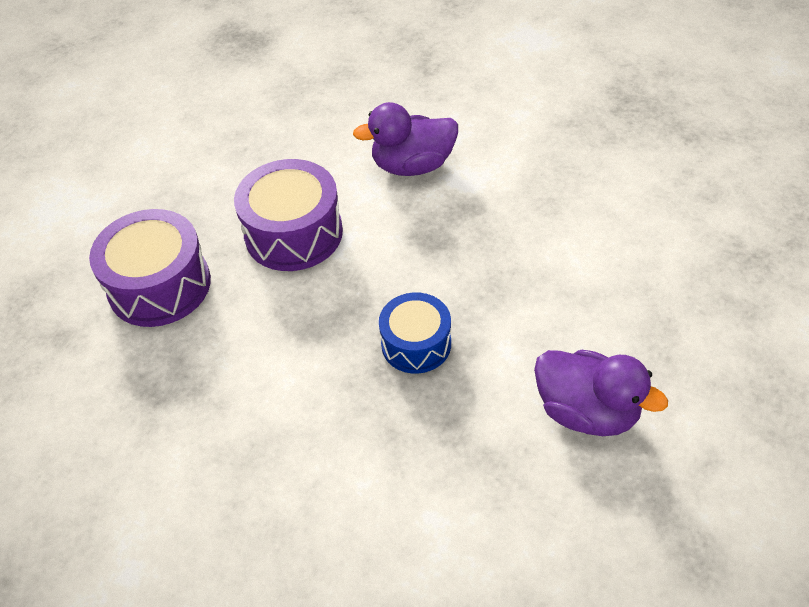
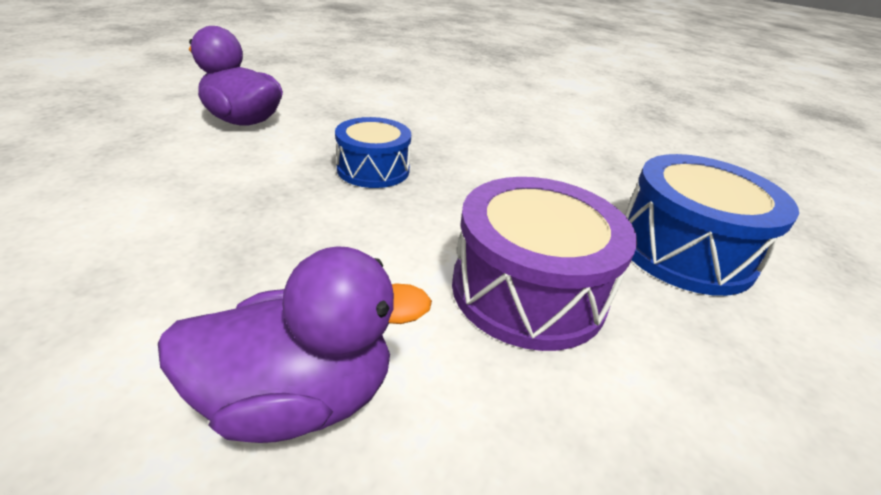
camera: 175 degrees right, 15 degrees down
purple drum [89,209,211,327] -> blue drum [625,154,799,296]

